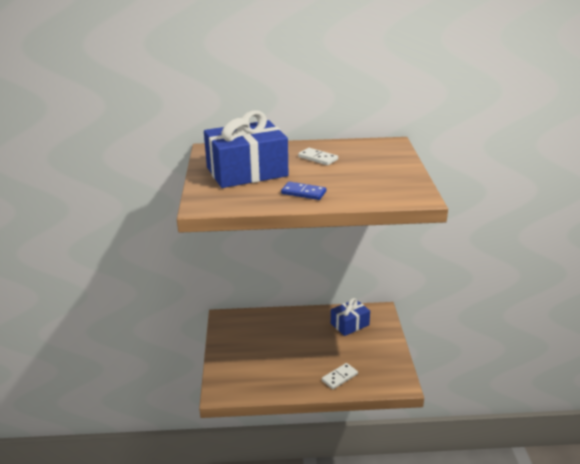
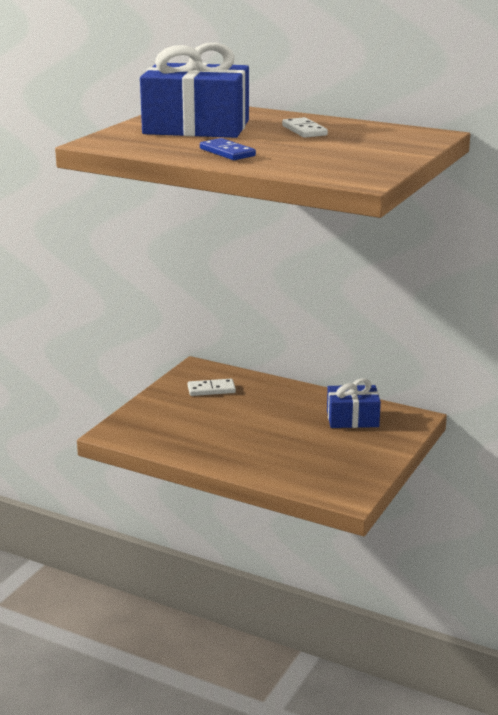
camera: 30 degrees right, 5 degrees down
white domino [322,363,358,389] -> white domino moved to [188,379,236,396]

